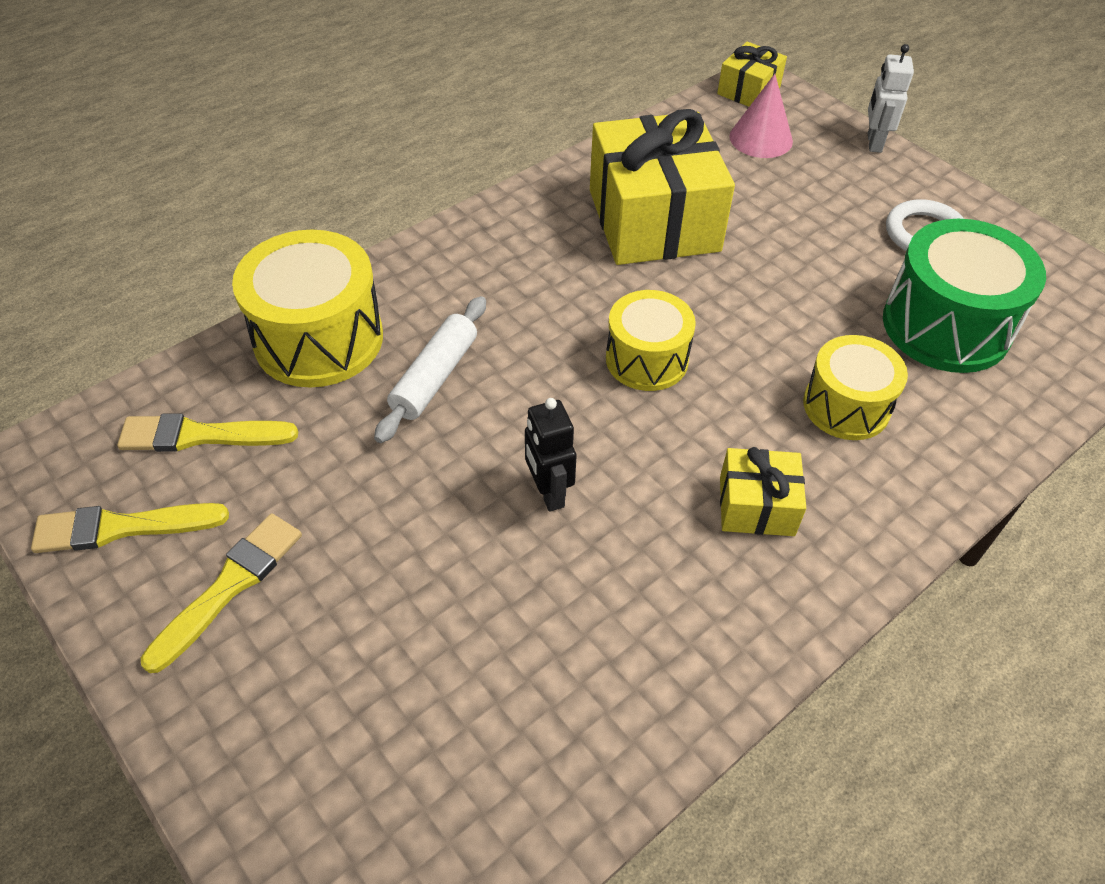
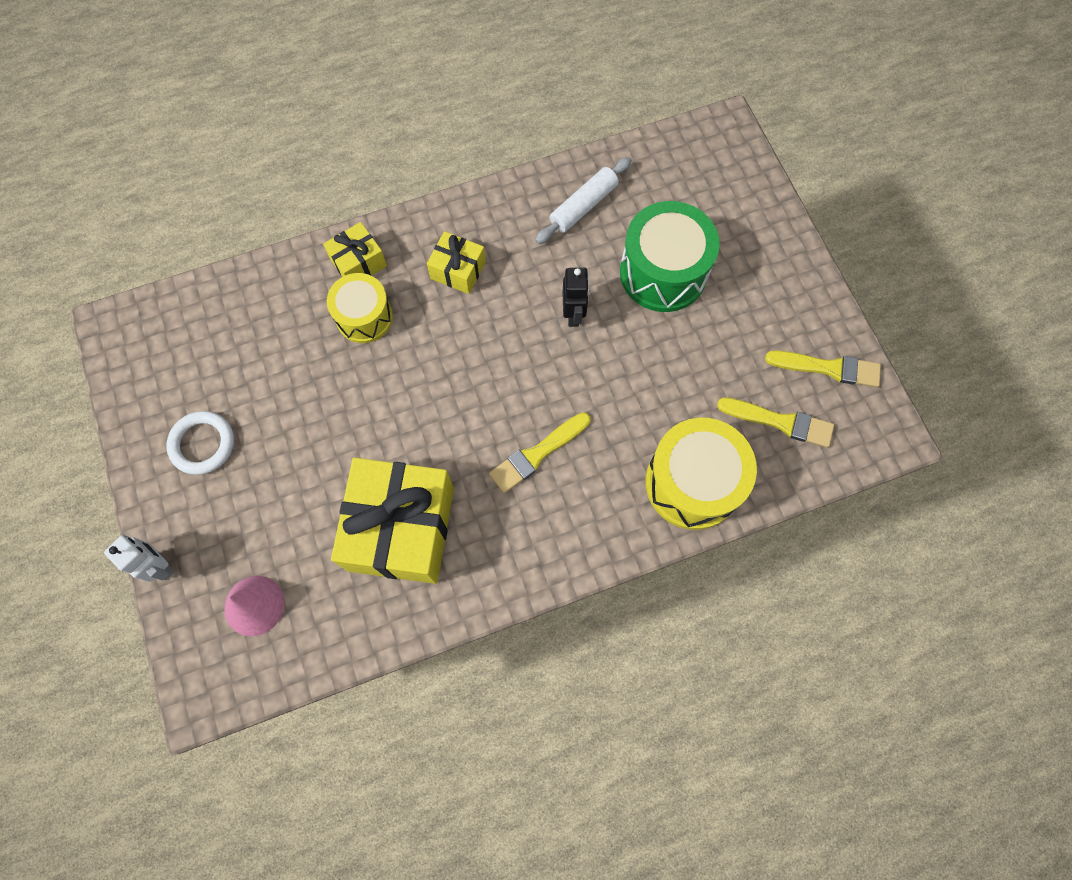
camera: 160 degrees left, 20 degrees up
yellow brush [141,513,302,673] -> yellow brush moved to [489,412,591,493]
white rolling pin [374,296,486,443] -> white rolling pin moved to [535,157,632,244]
yellow drum [606,290,696,391] -> none
yellow gift [717,42,787,107] -> yellow gift moved to [323,222,387,277]
white robot [868,44,914,153] -> white robot turned 75 degrees counterclockwise [104,535,174,582]
green drum [883,219,1046,373] -> green drum moved to [620,201,719,312]

